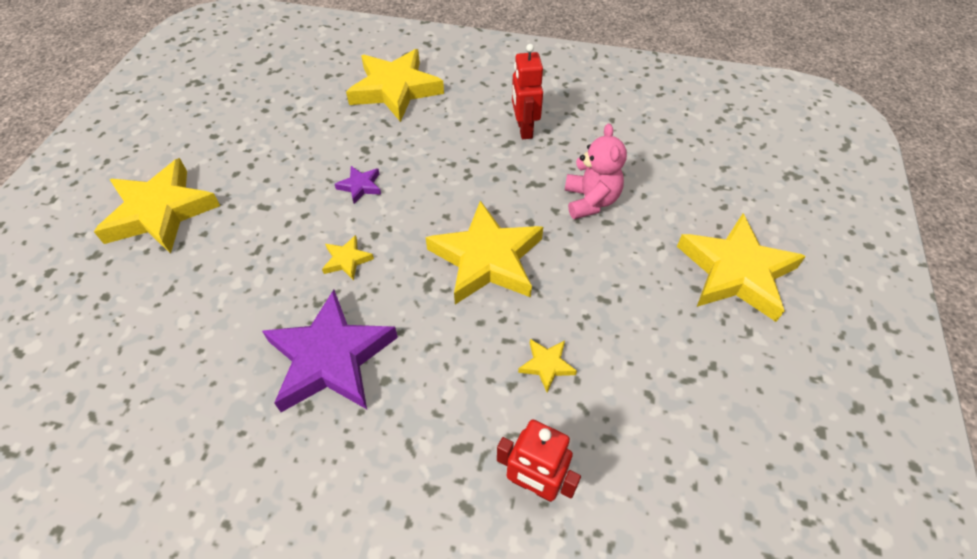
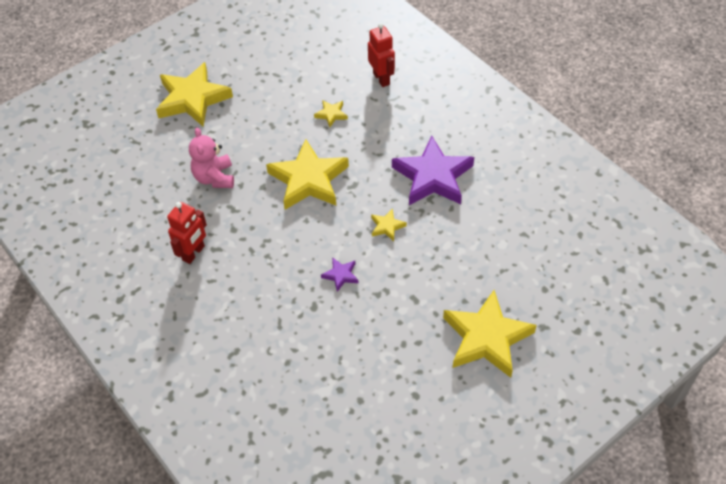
camera: 140 degrees left, 0 degrees up
yellow star [346,49,444,122] -> none
pink teddy bear [565,124,627,219] -> pink teddy bear turned 45 degrees counterclockwise [189,128,234,188]

